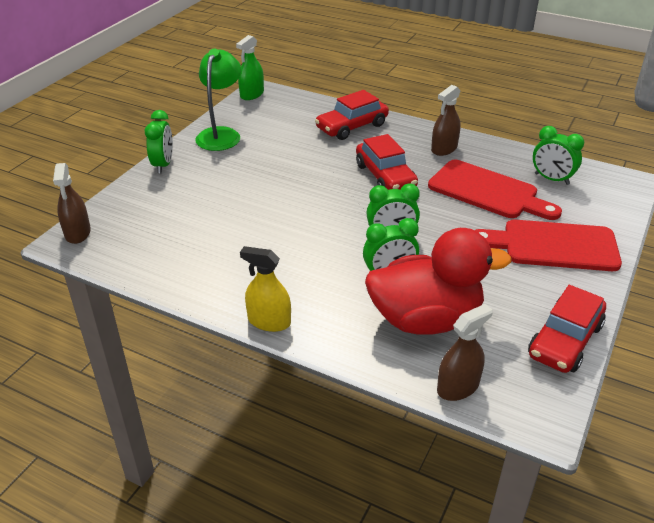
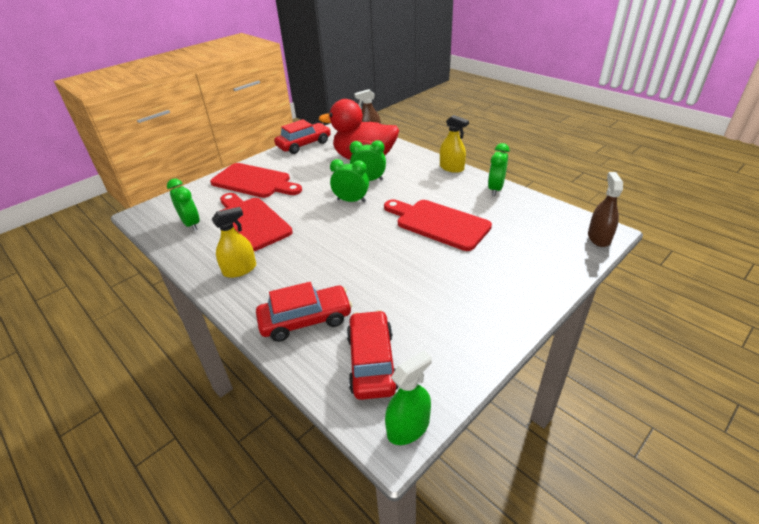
camera: 160 degrees left, 0 degrees up
green clock [145,110,173,173] -> green clock moved to [488,143,510,196]
green lamp [195,49,241,151] -> none
red car [356,134,418,190] -> red car moved to [347,310,399,400]
brown spray bottle [431,85,461,156] -> yellow spray bottle [212,207,256,278]
none -> red cutting board [384,200,492,251]

